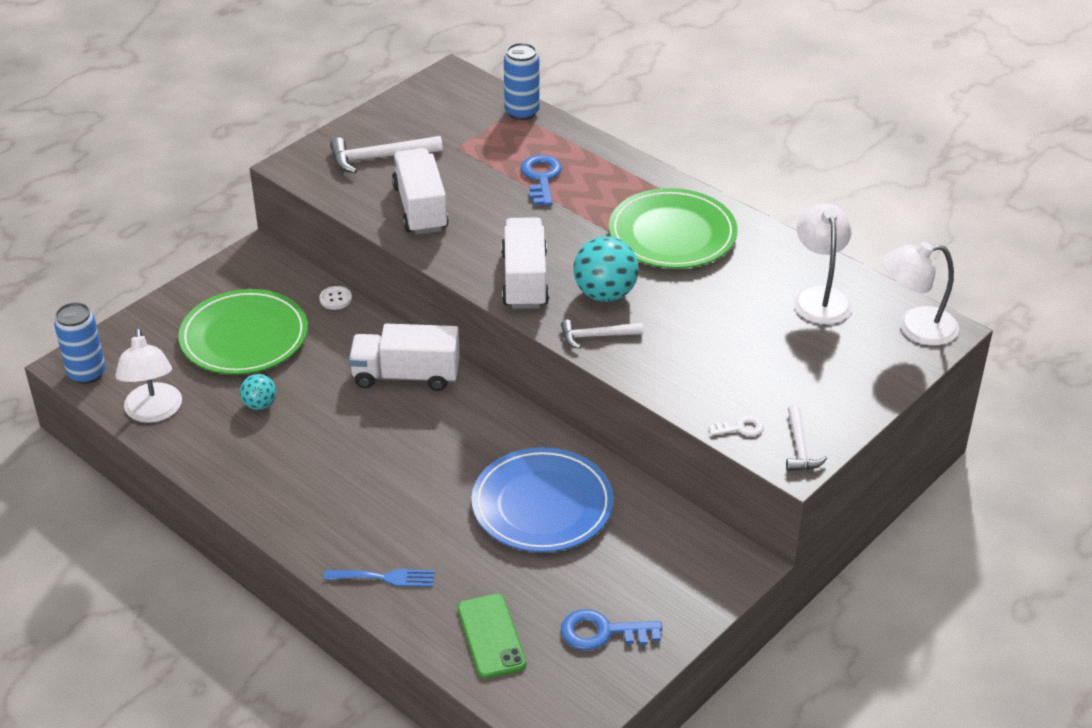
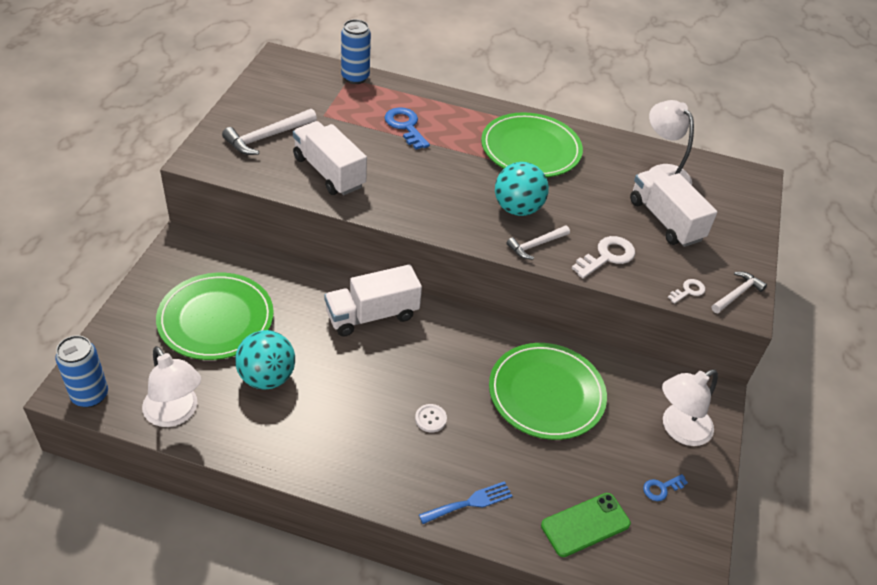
camera: 30 degrees left, 5 degrees up
turquoise ball [240,374,276,410] -> turquoise ball [235,330,295,390], size x1.79
white button [319,286,352,310] -> white button moved to [415,404,447,432]
green phone [458,594,527,679] -> green phone turned 75 degrees counterclockwise [541,493,631,557]
blue plate [472,447,614,552] -> green plate [489,343,607,440]
white truck [501,217,549,309] -> white truck moved to [630,168,717,247]
blue key [561,609,662,650] -> blue key [643,474,688,501], size x0.57
white hammer [786,404,827,471] -> white hammer turned 105 degrees counterclockwise [711,272,767,313]
white lamp [883,241,959,346] -> white lamp moved to [662,369,718,446]
none -> white key [572,236,635,279]

